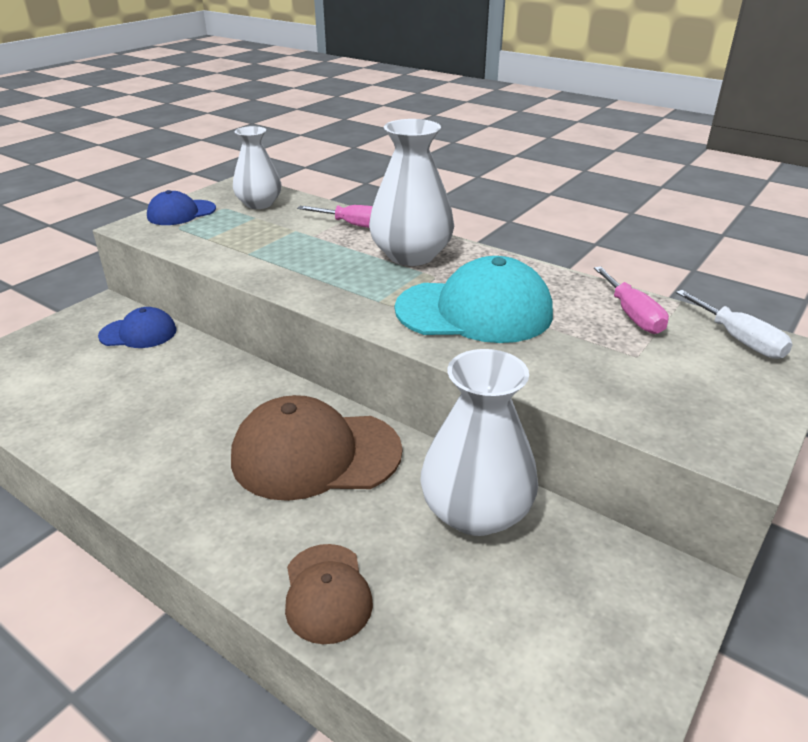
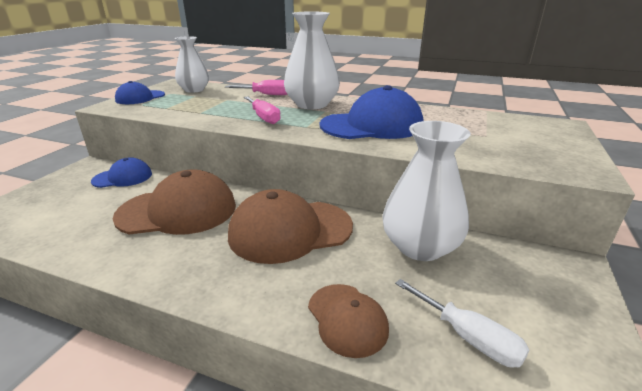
camera: 15 degrees left, 5 degrees down
turquoise cap [395,256,553,343] -> blue cap [320,85,424,139]
pink screwdriver [594,267,669,334] -> pink screwdriver moved to [244,96,281,124]
white screwdriver [676,290,793,359] -> white screwdriver moved to [395,279,529,368]
none -> brown cap [113,169,236,235]

